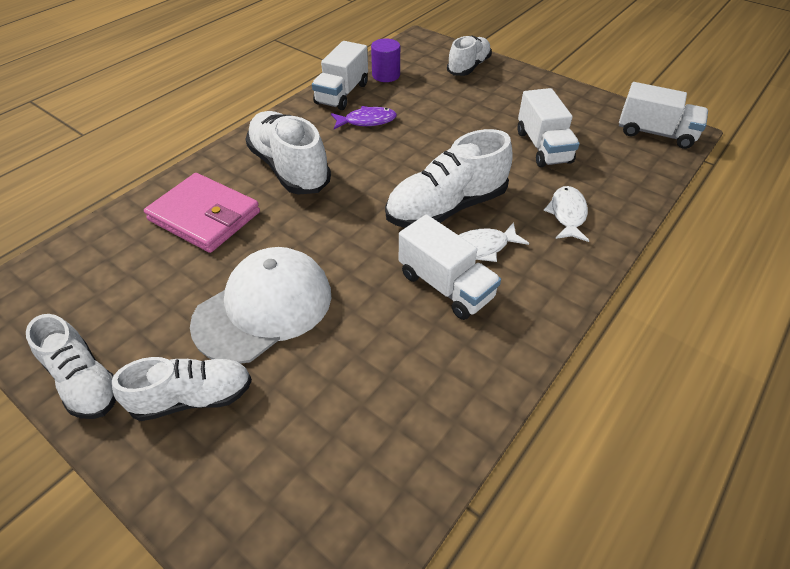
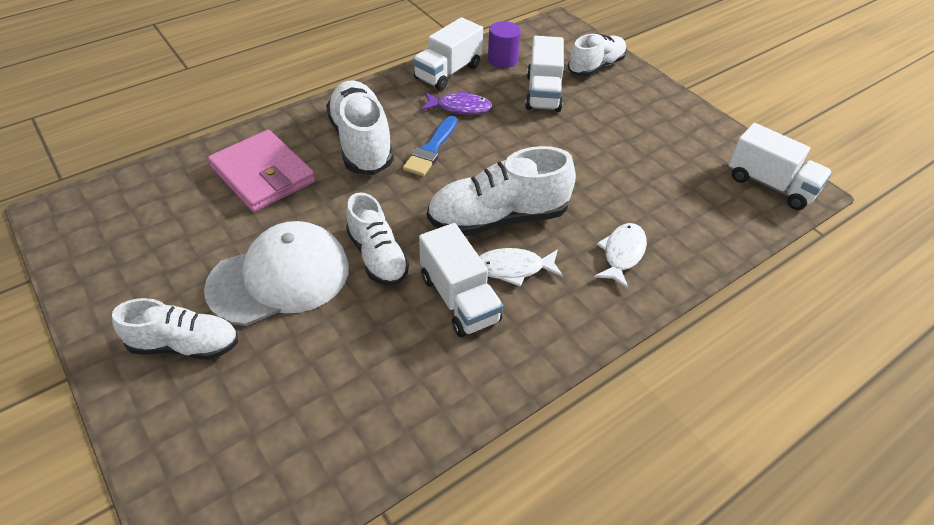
camera: 15 degrees right, 0 degrees up
white shoe [26,314,116,419] -> white shoe moved to [346,192,409,286]
white truck [518,88,580,167] -> white truck moved to [525,36,564,112]
none -> blue brush [403,116,457,176]

